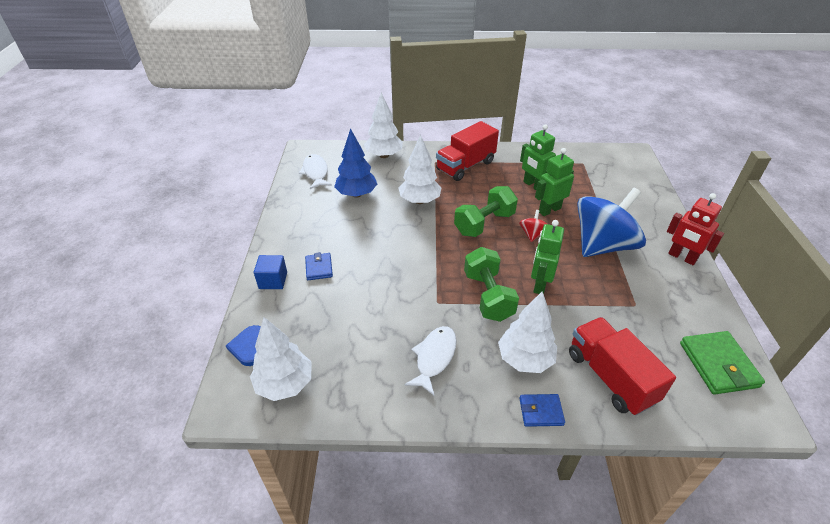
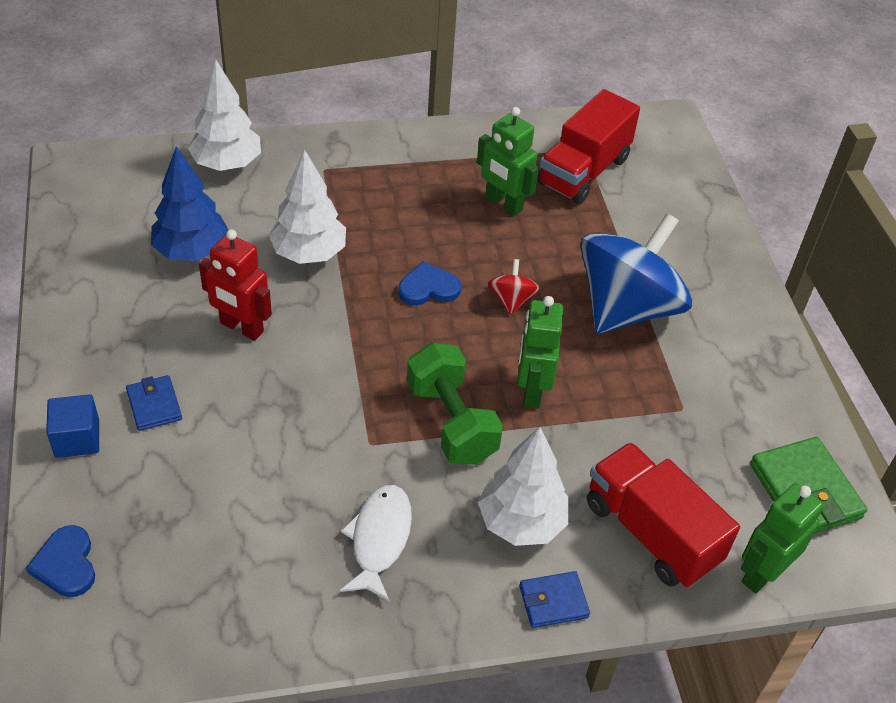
camera: 15 degrees left, 5 degrees up
white tree [250,317,312,401] -> none
white fish [299,154,332,189] -> none
red truck [436,121,499,181] -> red truck moved to [537,89,640,204]
green dumbbell [454,186,518,237] -> blue heart [398,261,461,305]
green robot [535,148,574,216] -> green robot moved to [741,483,824,593]
red robot [667,193,724,265] -> red robot moved to [199,229,272,341]

